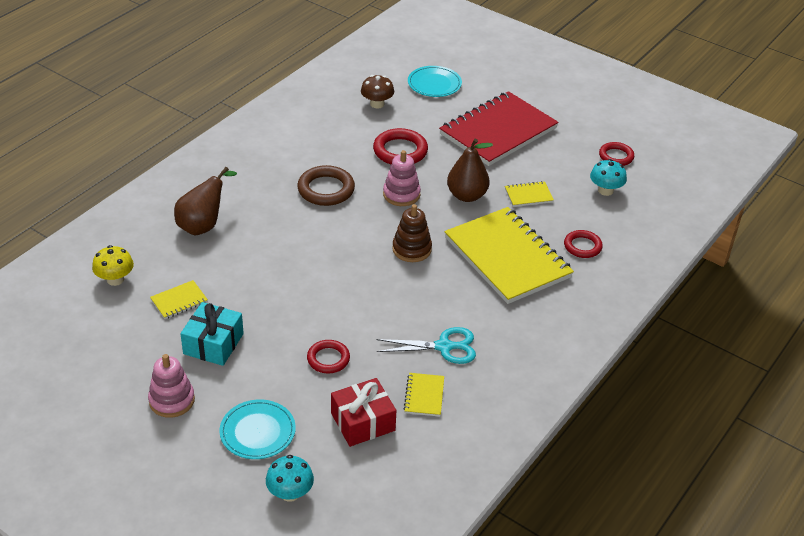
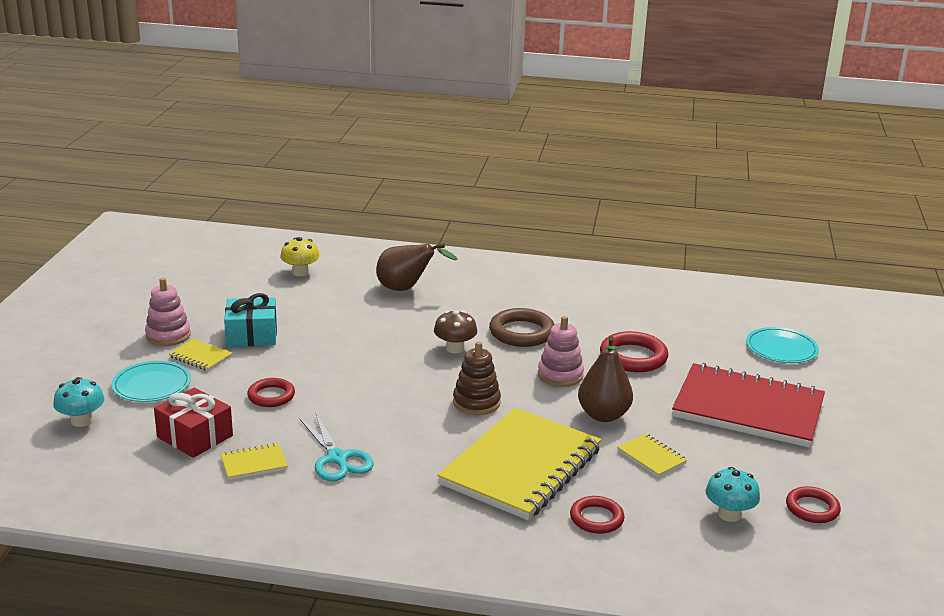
camera: 65 degrees right, 15 degrees down
yellow notebook [150,280,208,319] -> yellow notebook moved to [169,339,232,371]
brown mushroom [361,75,394,109] -> brown mushroom moved to [434,310,477,353]

